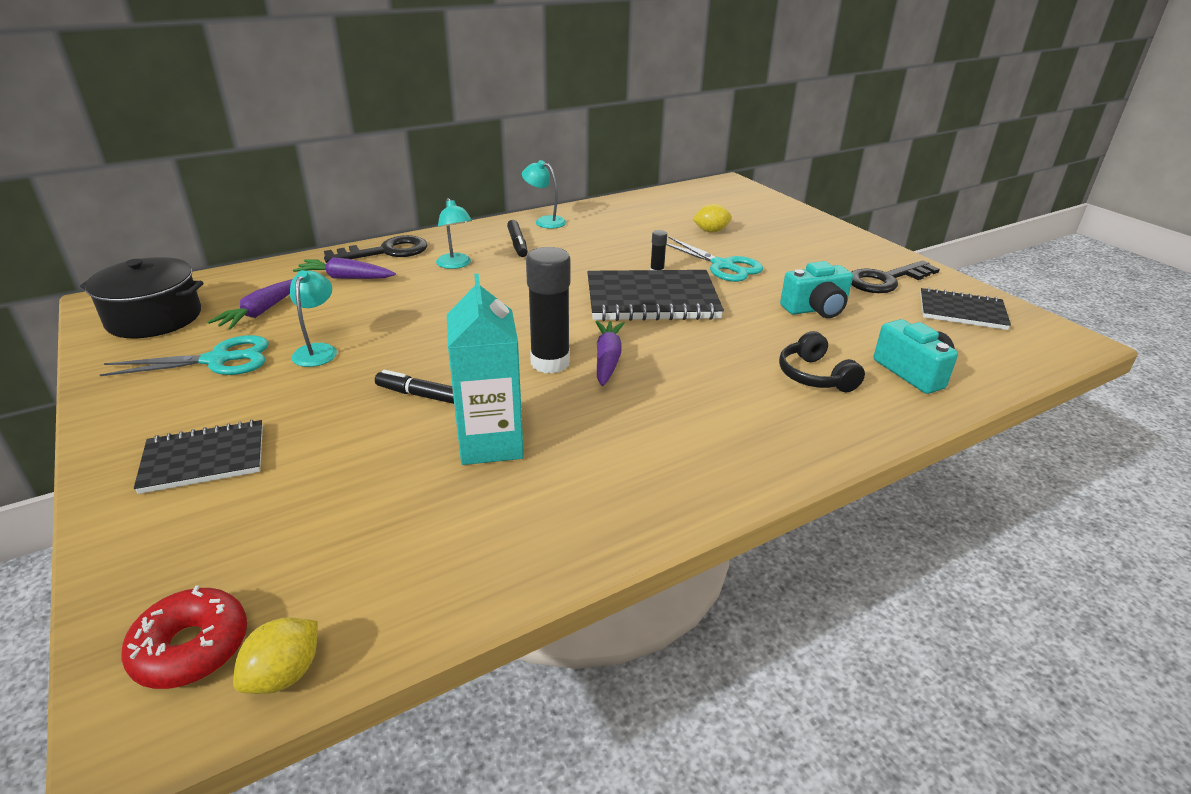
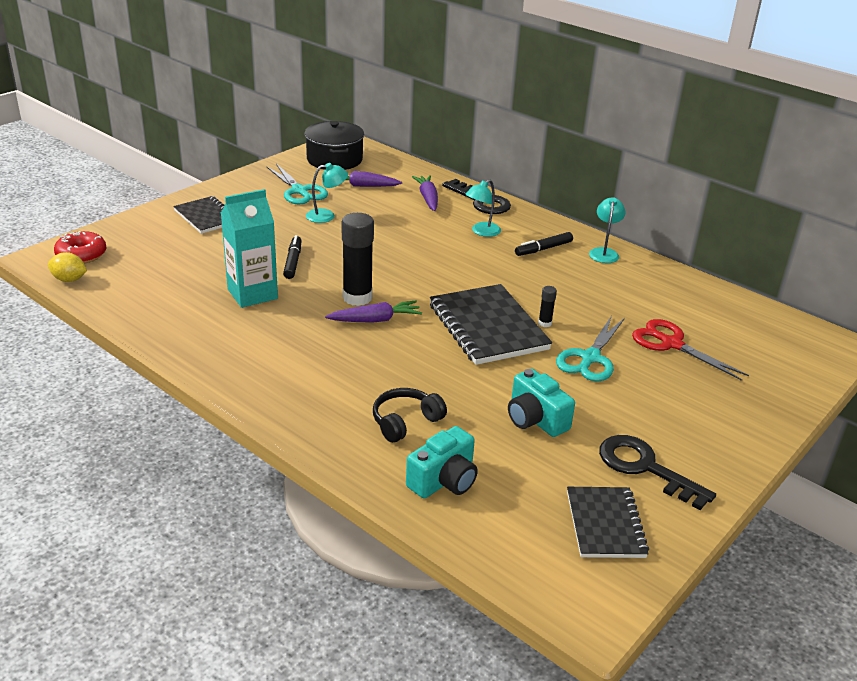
camera: 70 degrees right, 0 degrees up
yellow lemon [693,204,732,233] -> red scissors [632,319,749,381]

